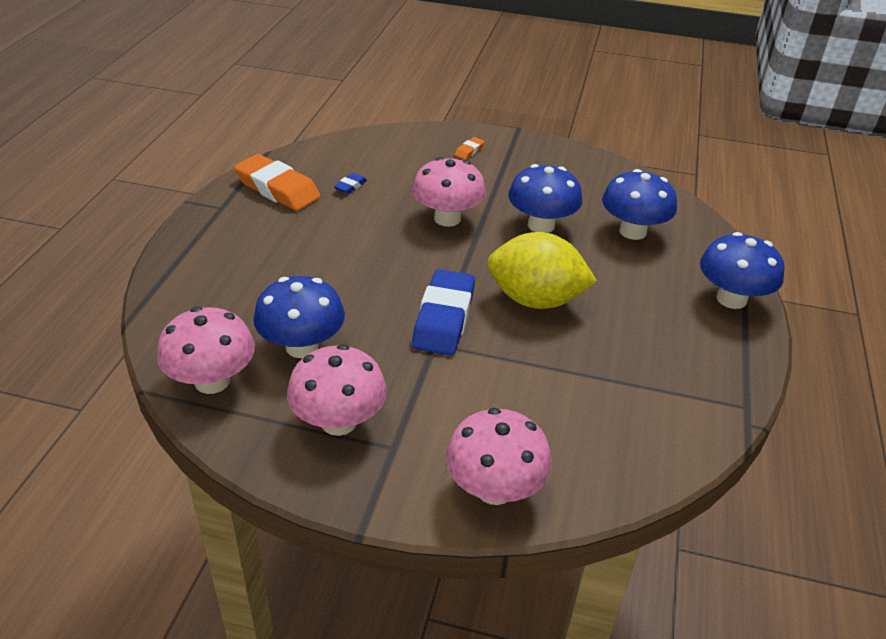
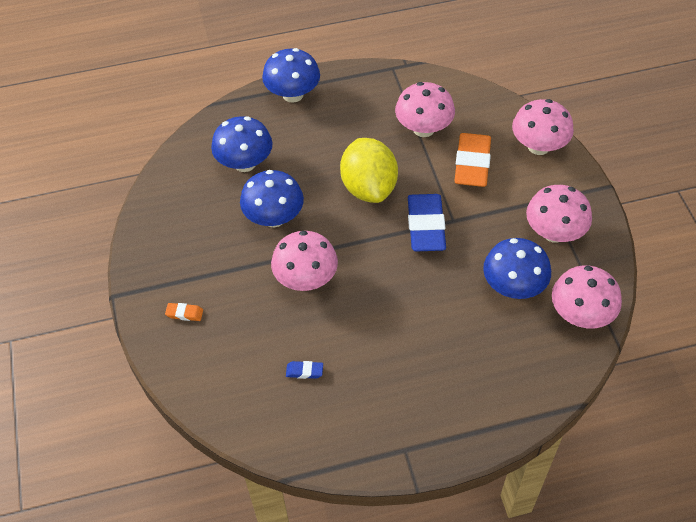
camera: 115 degrees left, 15 degrees up
orange eraser [234,154,321,211] -> orange eraser moved to [455,133,491,187]
blue eraser [412,269,475,356] -> blue eraser turned 75 degrees counterclockwise [408,194,446,252]
none -> pink mushroom [395,82,455,137]

